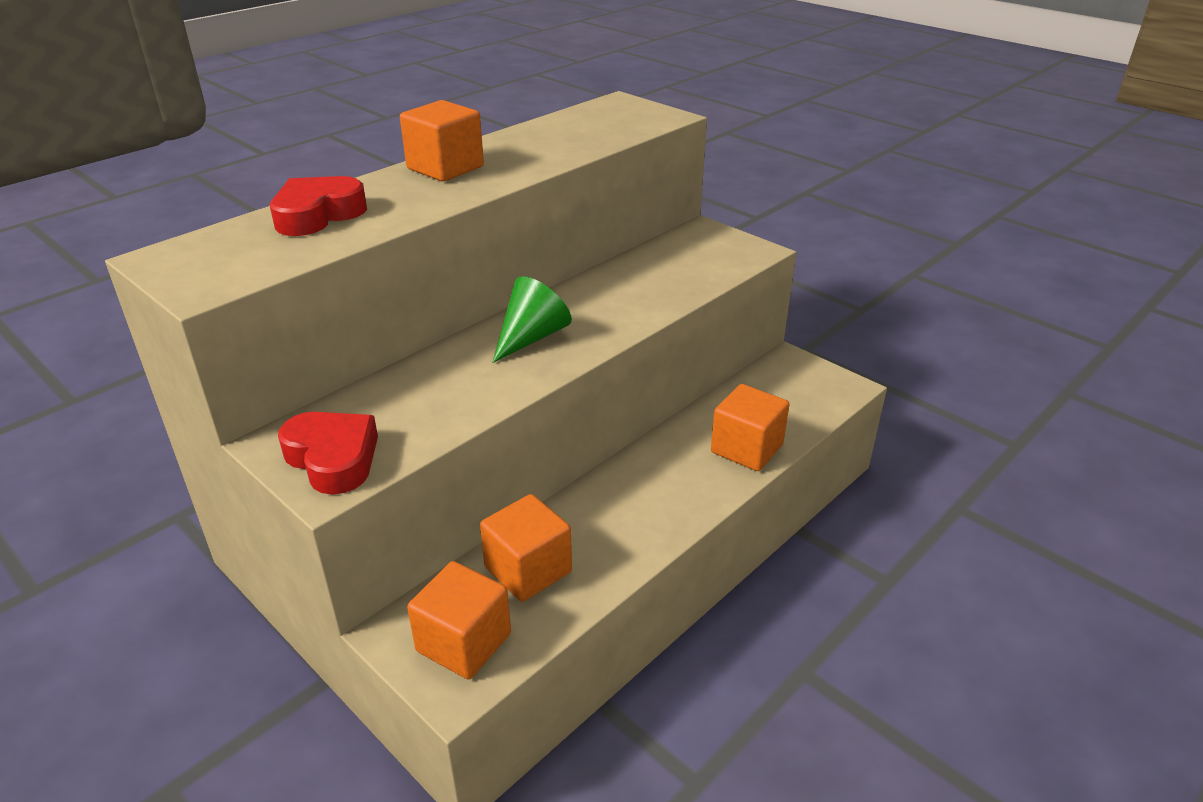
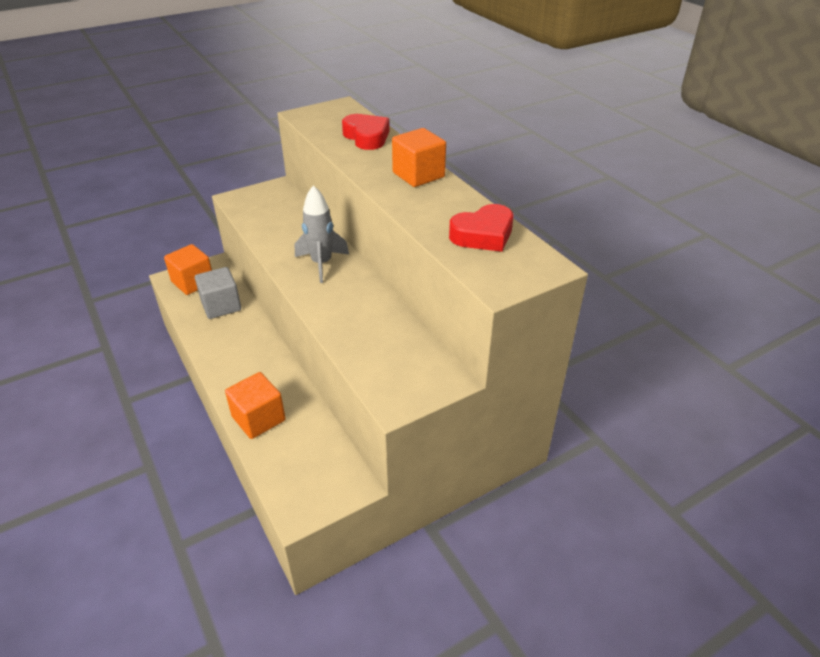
camera: 105 degrees right, 5 degrees up
red heart [278,412,378,495] -> red heart moved to [449,204,514,252]
orange cube [480,494,572,602] -> grey cube [195,267,241,319]
green cone [492,276,572,363] -> grey rocket [295,185,349,283]

